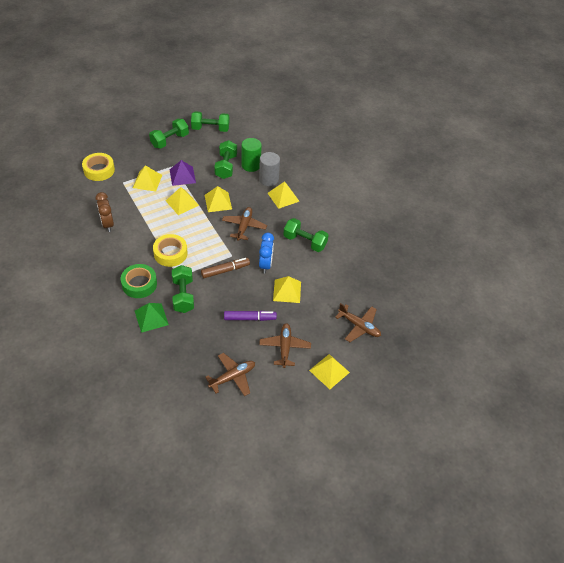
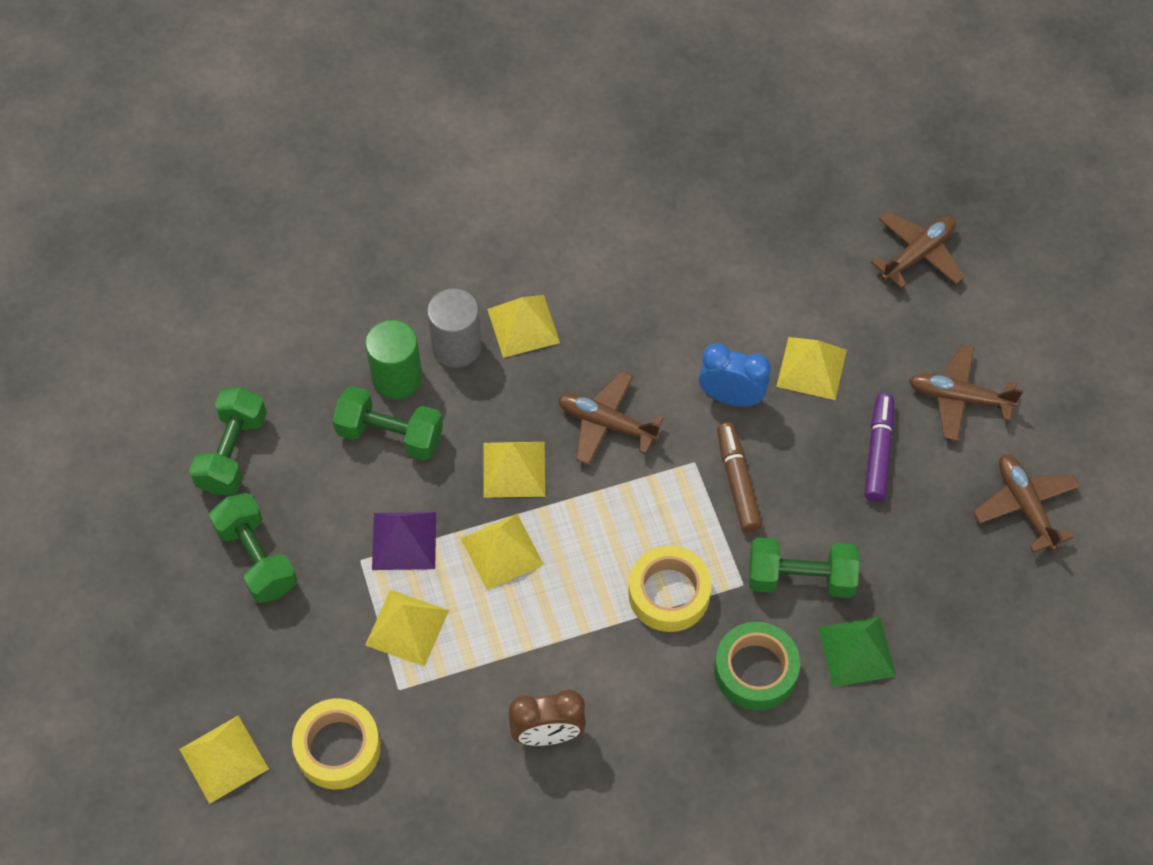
camera: 75 degrees left, 10 degrees up
green dumbbell [283,218,329,252] -> none
yellow pyramid [309,354,350,389] -> yellow pyramid moved to [179,716,269,804]

